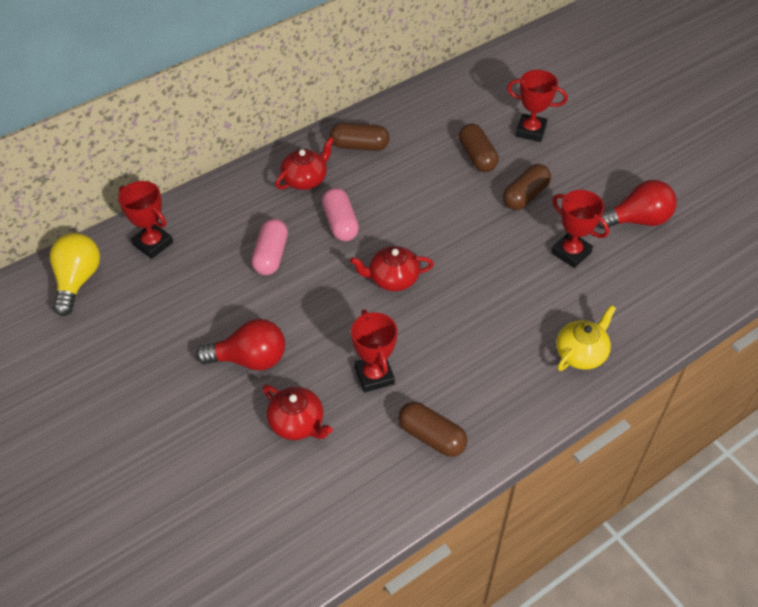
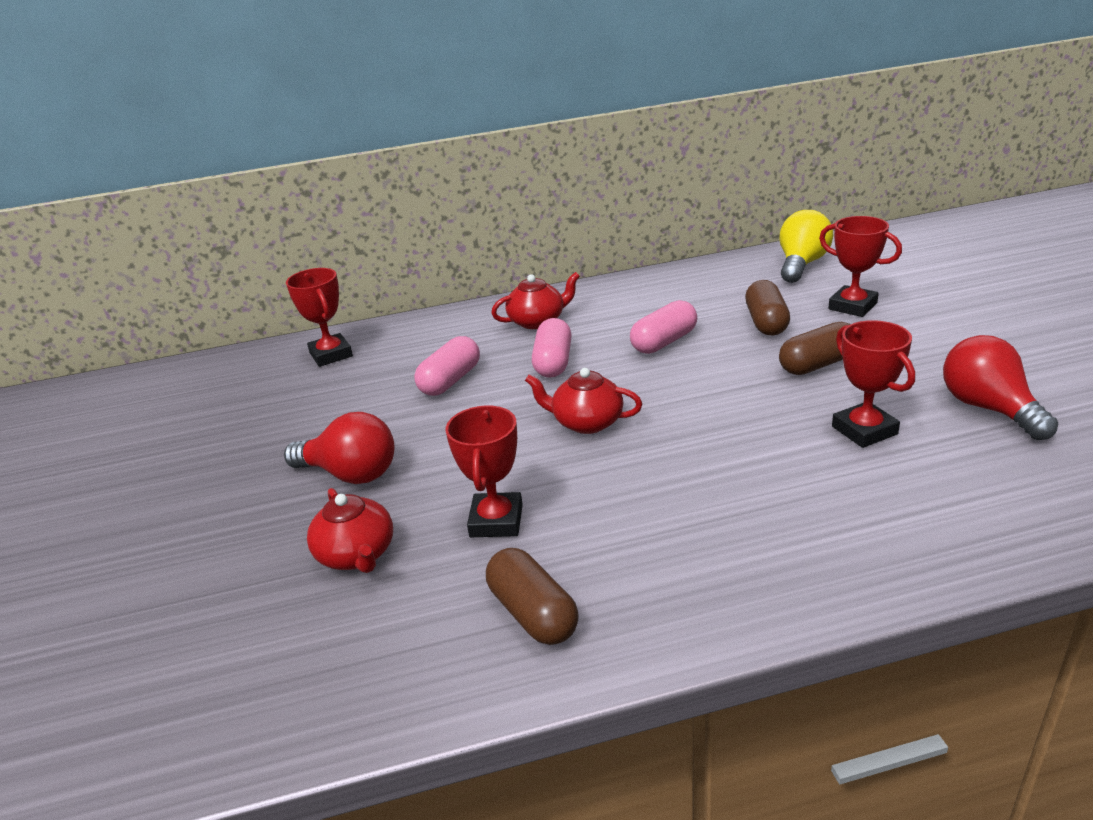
camera: 25 degrees right, 20 degrees down
yellow light bulb [50,233,100,316] -> yellow light bulb moved to [779,210,833,283]
brown capsule [330,123,389,151] -> none
yellow teapot [556,305,616,371] -> none
red light bulb [597,180,677,229] -> red light bulb turned 120 degrees counterclockwise [943,335,1058,440]
none -> pink capsule [630,300,697,354]

